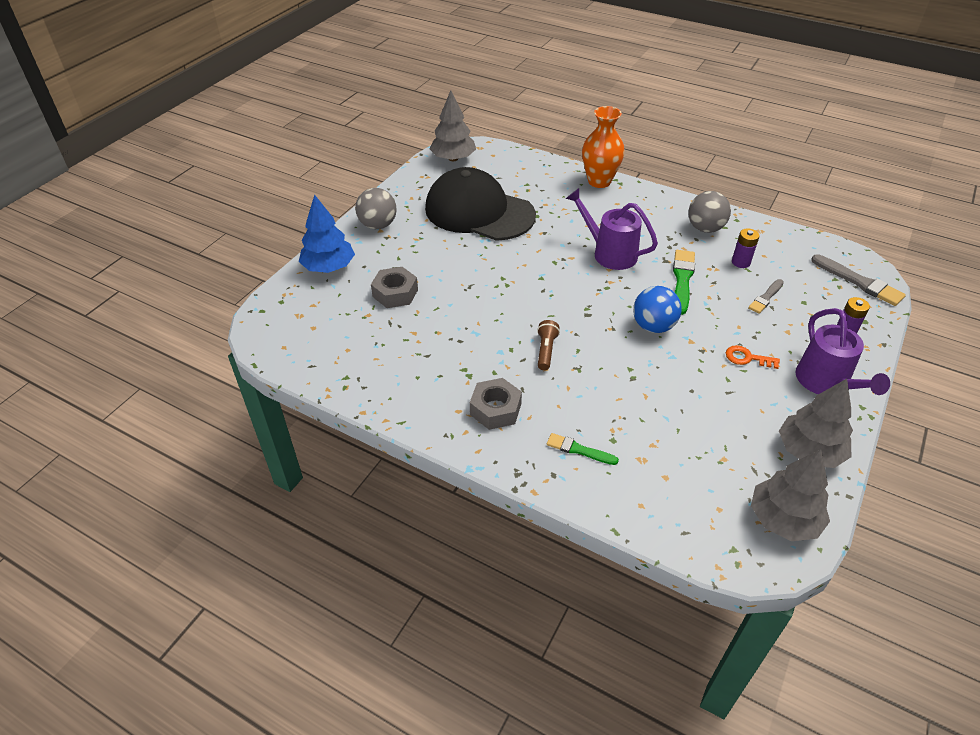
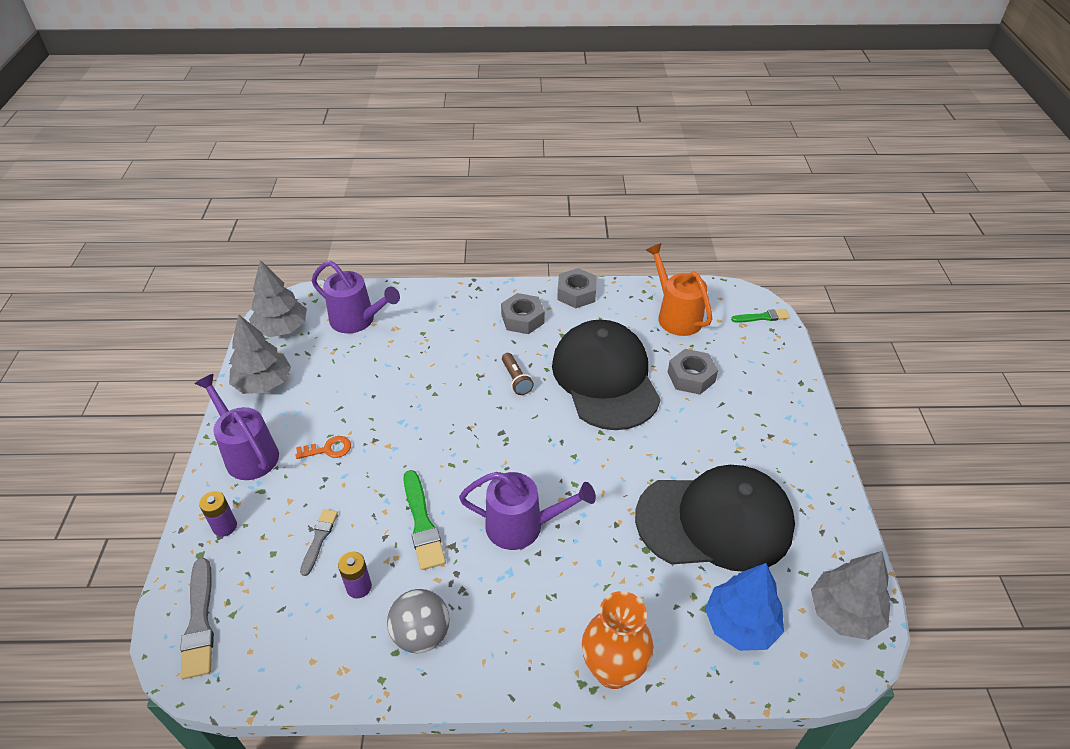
camera: 150 degrees right, 0 degrees up
blue tree [299,194,355,273] -> blue tree moved to [705,563,784,651]
grey ball [355,188,397,229] -> none
green brush [547,433,619,465] -> green brush moved to [731,309,790,323]
blue ball [633,286,682,333] -> none
grey brush [811,254,906,306] -> grey brush turned 120 degrees counterclockwise [180,558,214,679]
none -> purple watering can [312,261,400,333]
none -> black cap [552,320,661,430]
none -> grey nut [557,268,597,308]
none -> orange watering can [646,243,712,336]

